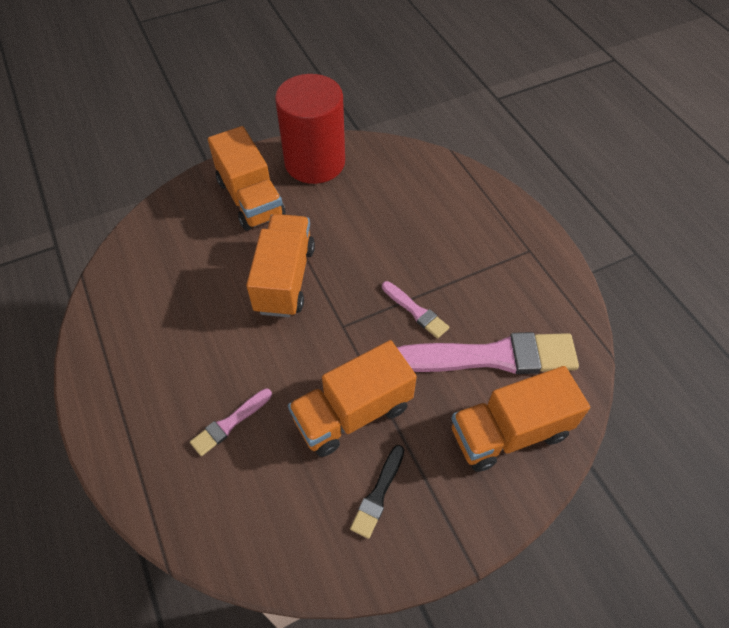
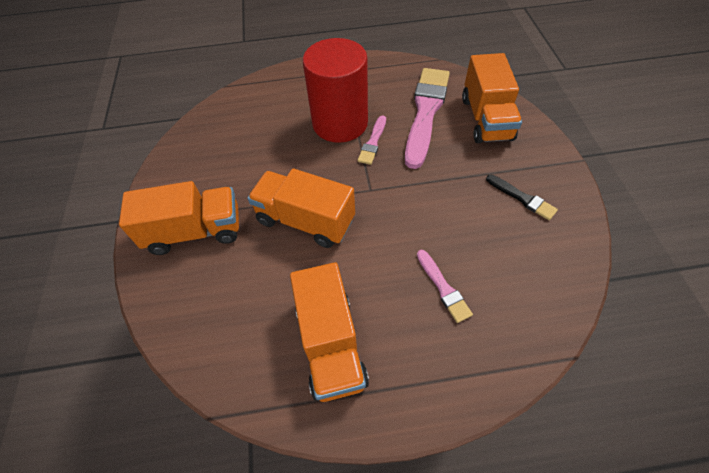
camera: 70 degrees left, 0 degrees up
red cylinder [275,74,345,184] -> red cylinder moved to [303,38,368,143]
orange truck [288,340,417,457] -> orange truck moved to [290,262,369,402]
pink brush [382,281,449,339] -> pink brush turned 135 degrees clockwise [358,115,386,165]

